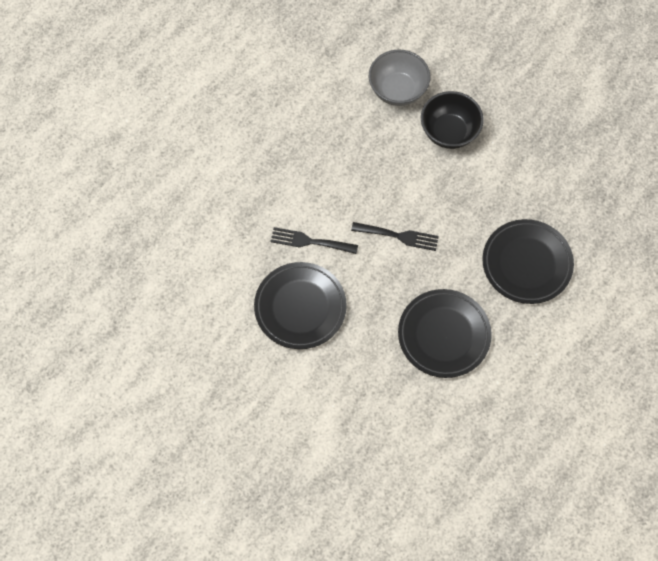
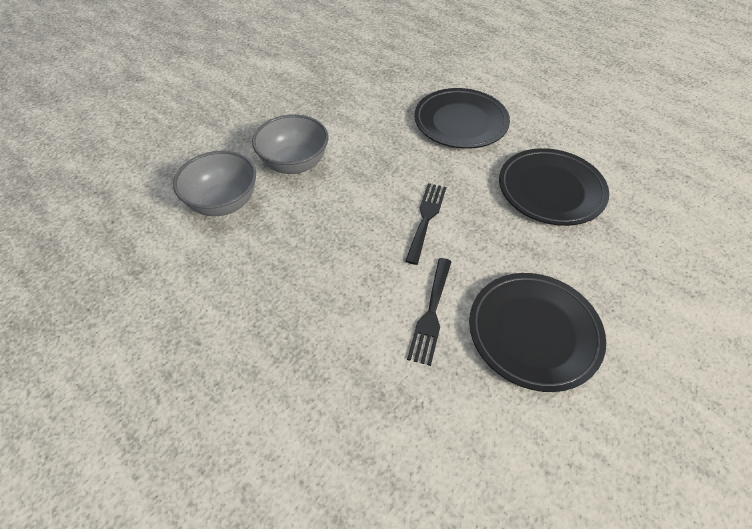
camera: 85 degrees left, 15 degrees down
black bowl [421,91,484,149] -> grey bowl [252,114,328,174]

